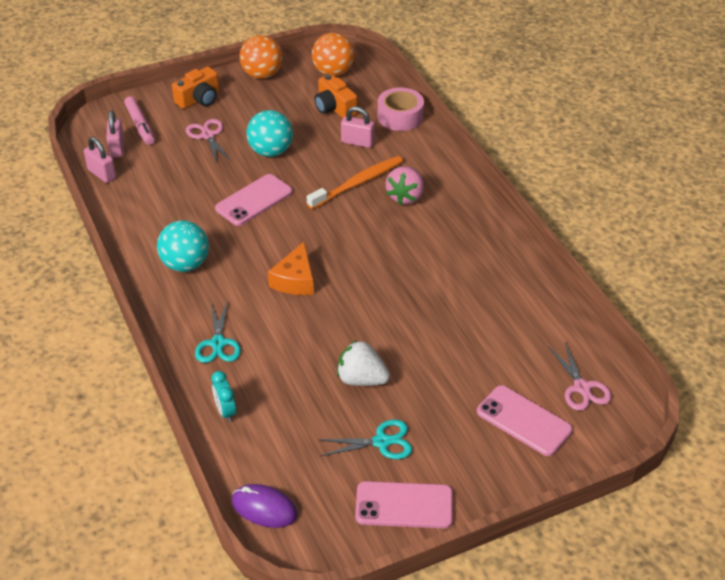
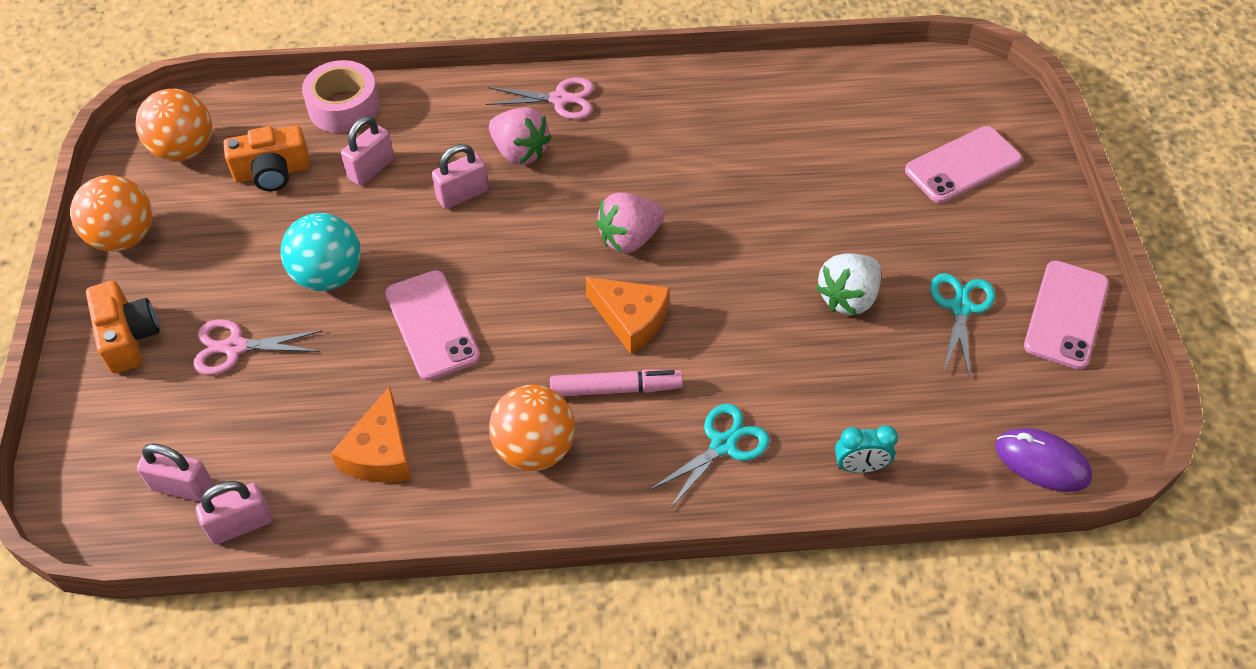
camera: 70 degrees left, 10 degrees up
pink marker [124,96,155,145] -> pink marker moved to [550,369,683,396]
turquoise ball [157,221,209,272] -> orange ball [489,385,575,471]
turquoise scissors [195,300,241,363] -> turquoise scissors turned 60 degrees counterclockwise [649,404,770,510]
purple mouse [232,484,298,528] -> purple mouse turned 75 degrees clockwise [995,428,1092,492]
orange toothbrush [307,156,403,209] -> pink padlock [432,144,489,209]
pink scissors [549,342,612,411] -> pink scissors moved to [486,77,594,119]
none -> orange cheese [331,386,412,482]
none -> pink strawberry [596,192,665,253]

